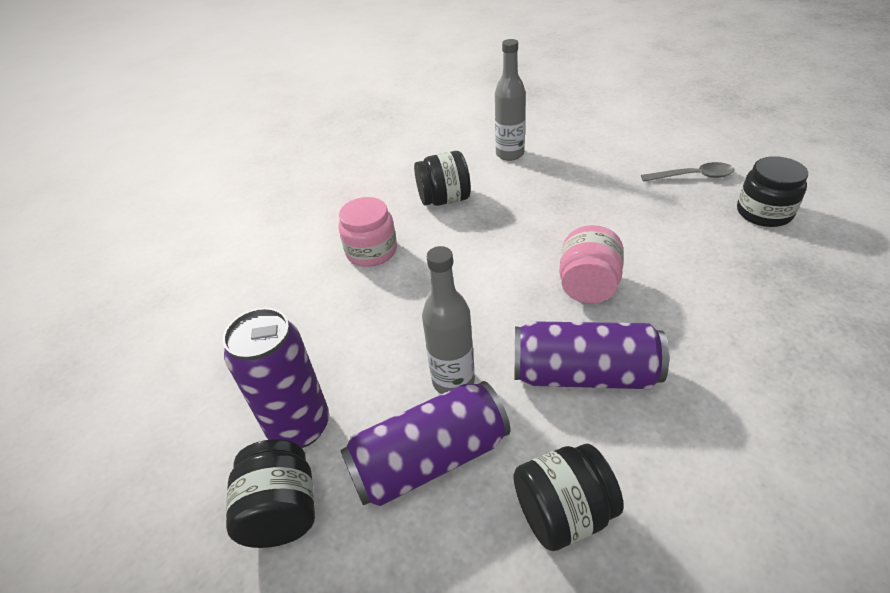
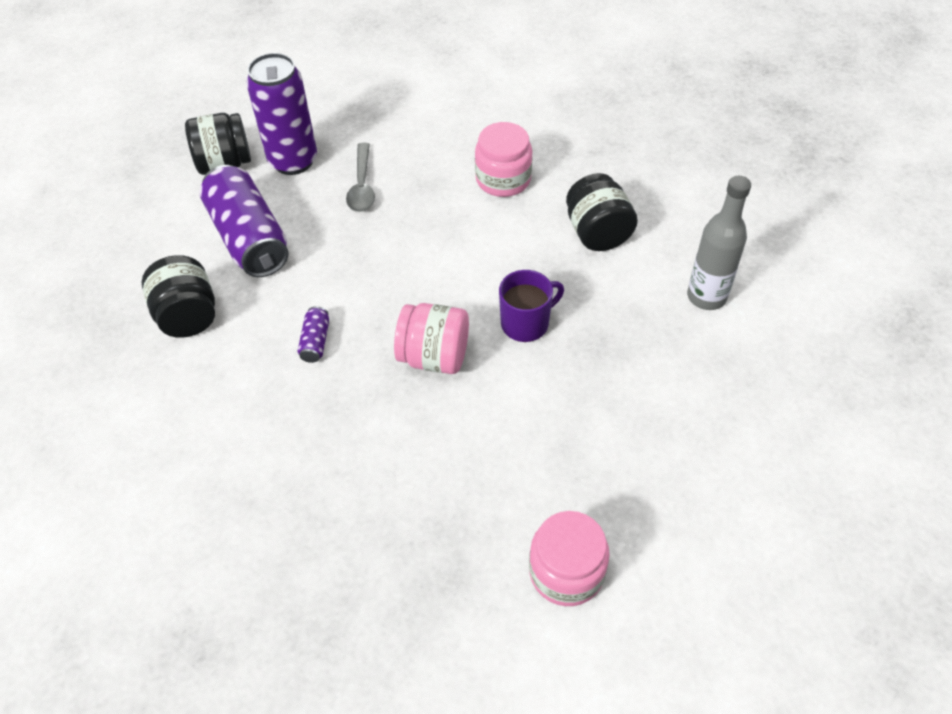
camera: 85 degrees right, 10 degrees up
grey bottle [422,246,475,394] -> none
purple can [514,321,669,389] -> purple can [298,306,329,363], size x0.42
grey spoon [641,162,735,182] -> grey spoon moved to [346,143,375,212]
black jar [737,156,808,227] -> pink jar [529,511,610,606]
none -> purple mug [499,270,564,342]

